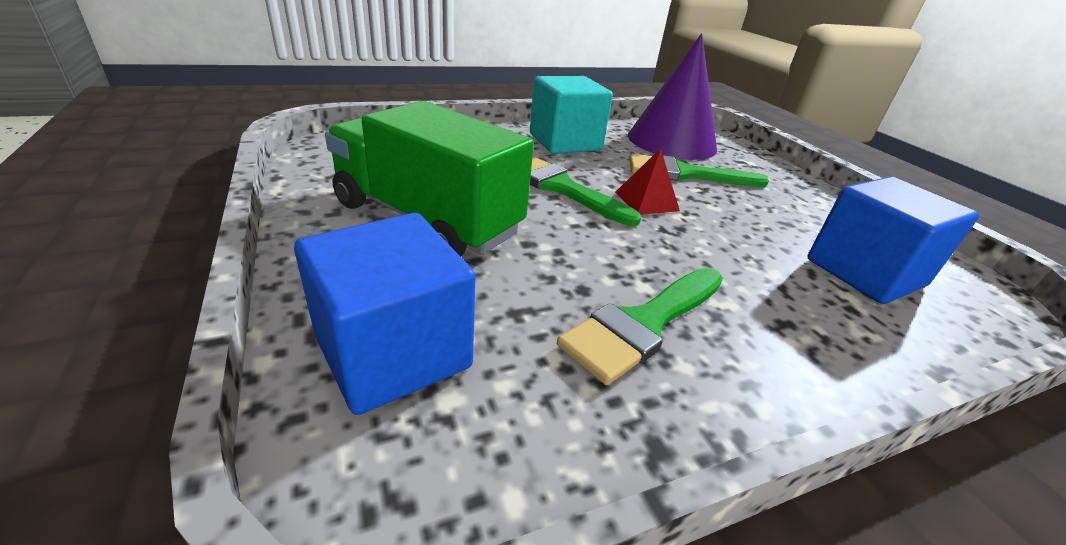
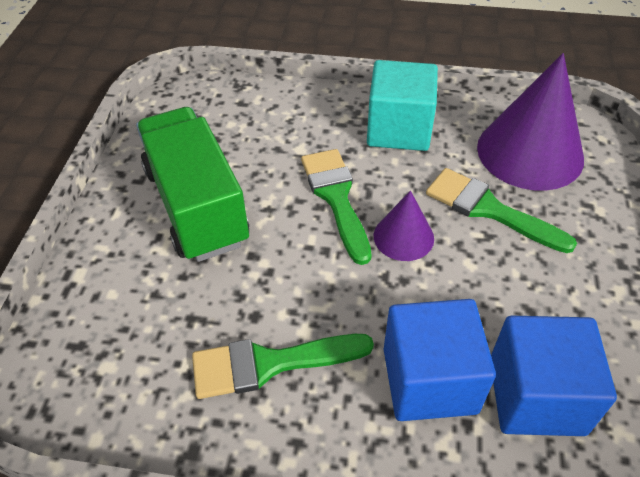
camera: 35 degrees right, 15 degrees up
blue cube [294,213,475,415] -> blue cube moved to [384,299,496,421]
red pyramid [615,148,680,215] -> purple cone [374,190,434,261]

